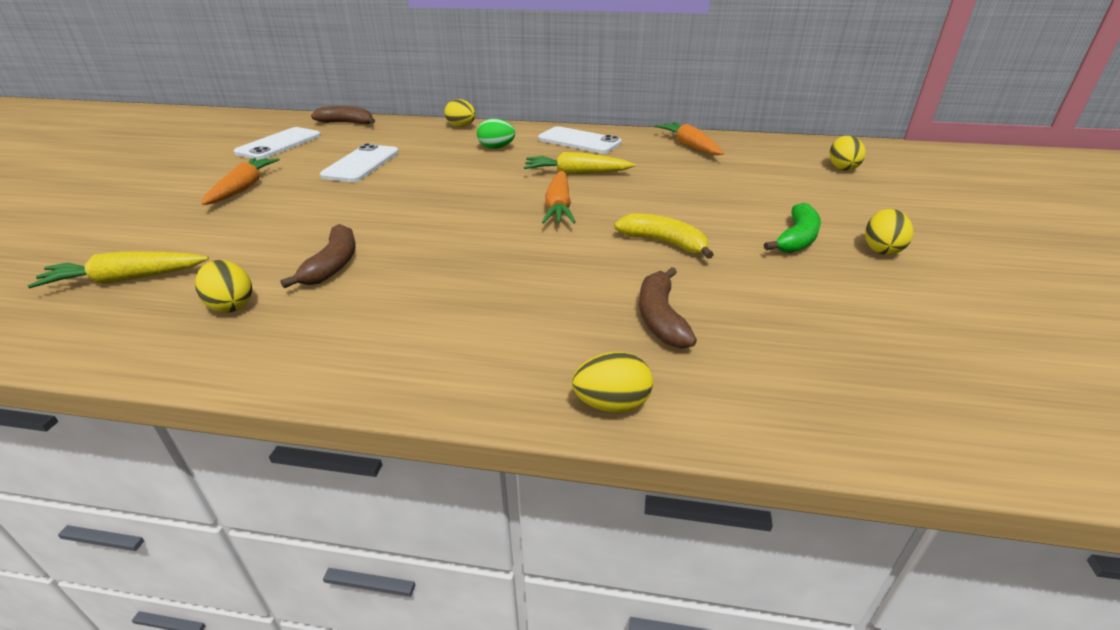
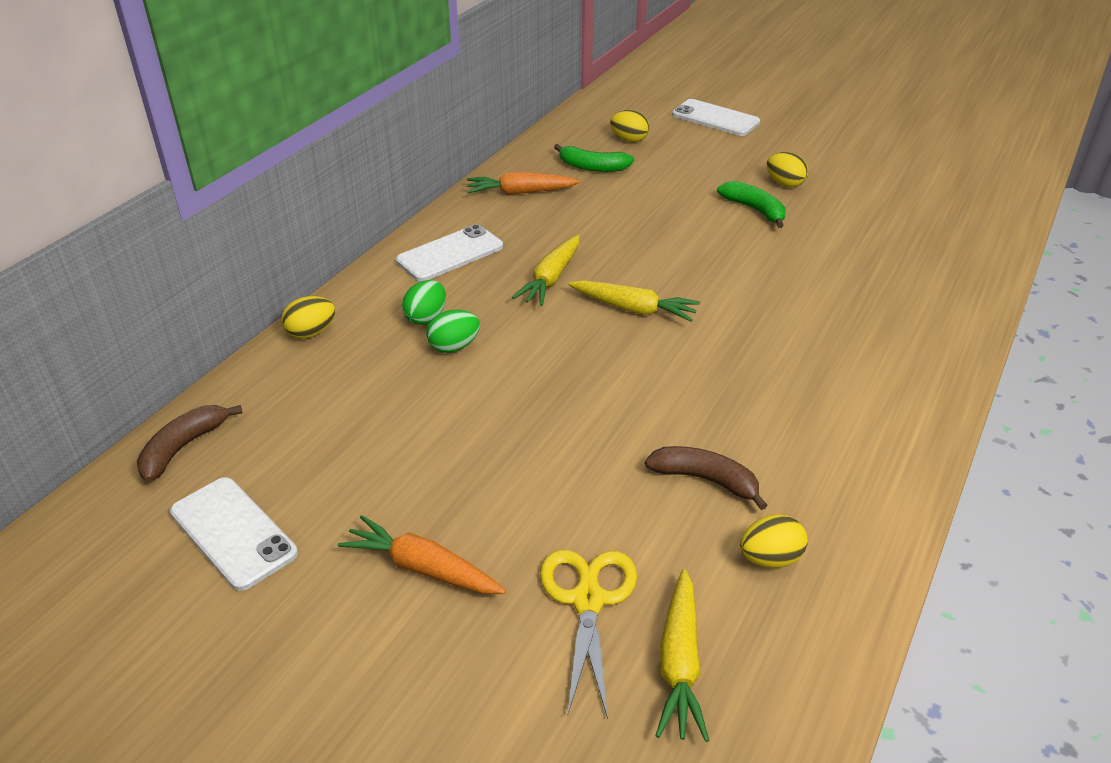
camera: 70 degrees left, 5 degrees up
white phone [320,144,399,182] -> white phone moved to [672,99,760,136]
orange carrot [542,171,576,224] -> yellow carrot [568,280,700,322]
yellow egg [572,352,653,413] -> none
yellow banana [614,213,714,259] -> none
brown banana [639,267,697,349] -> none
none -> green egg [426,310,480,353]
none -> yellow scissors [540,550,637,719]
none -> green banana [554,144,634,172]

